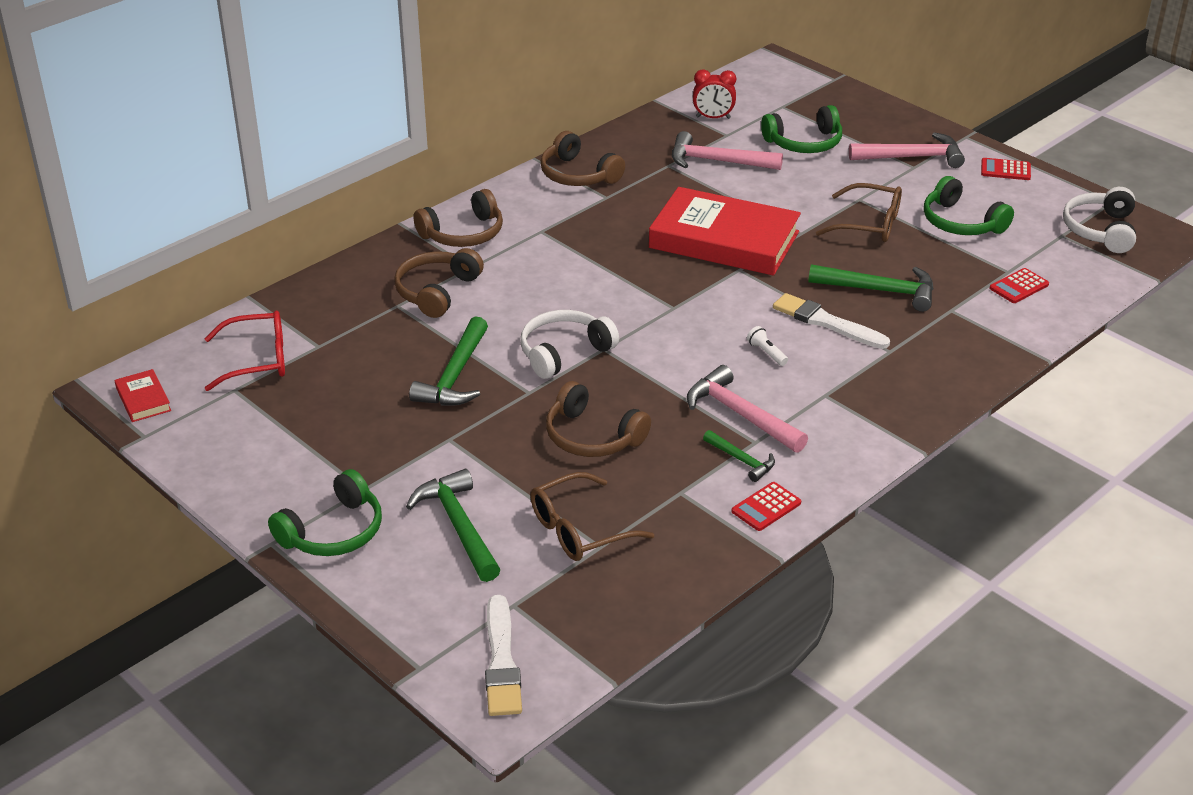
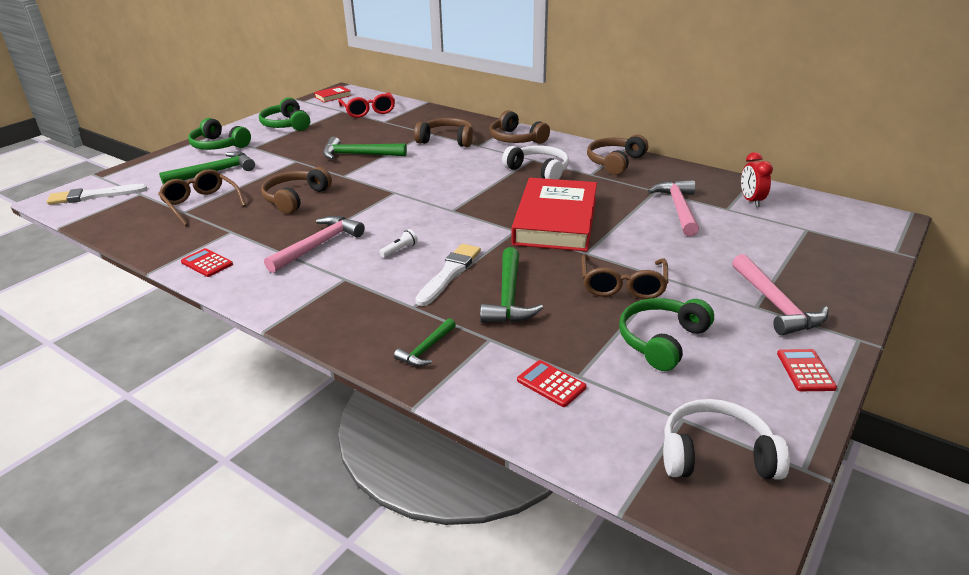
camera: 80 degrees right, 5 degrees down
white headphones [520,310,619,379] -> white headphones moved to [502,146,569,179]
green hammer [703,430,775,482] -> green hammer moved to [394,318,456,366]
green headphones [761,105,842,153] -> green headphones moved to [259,97,310,131]

